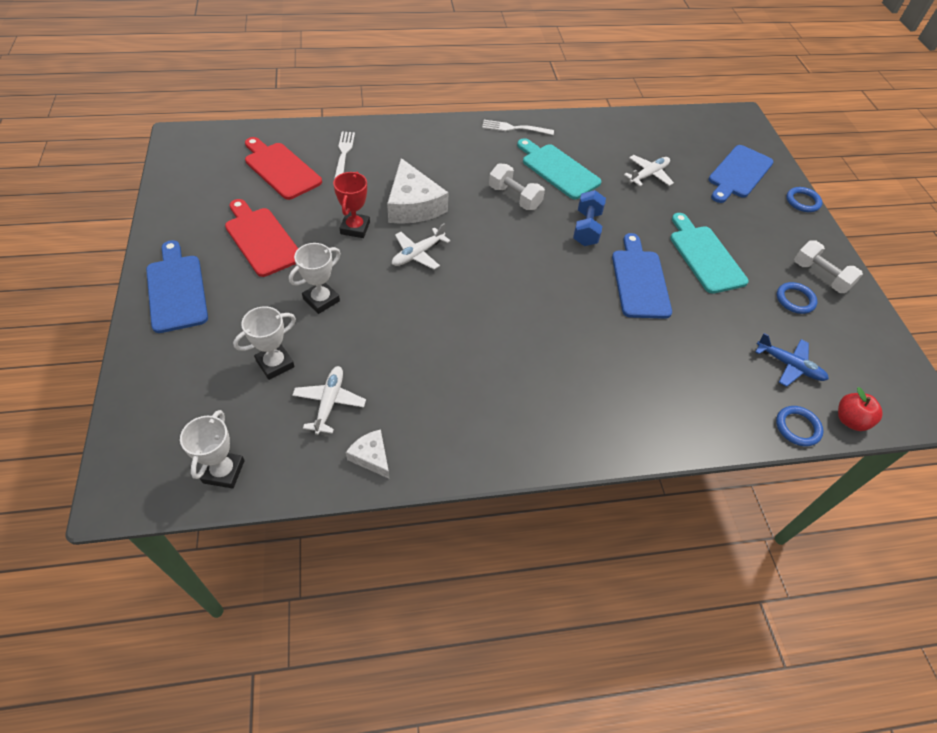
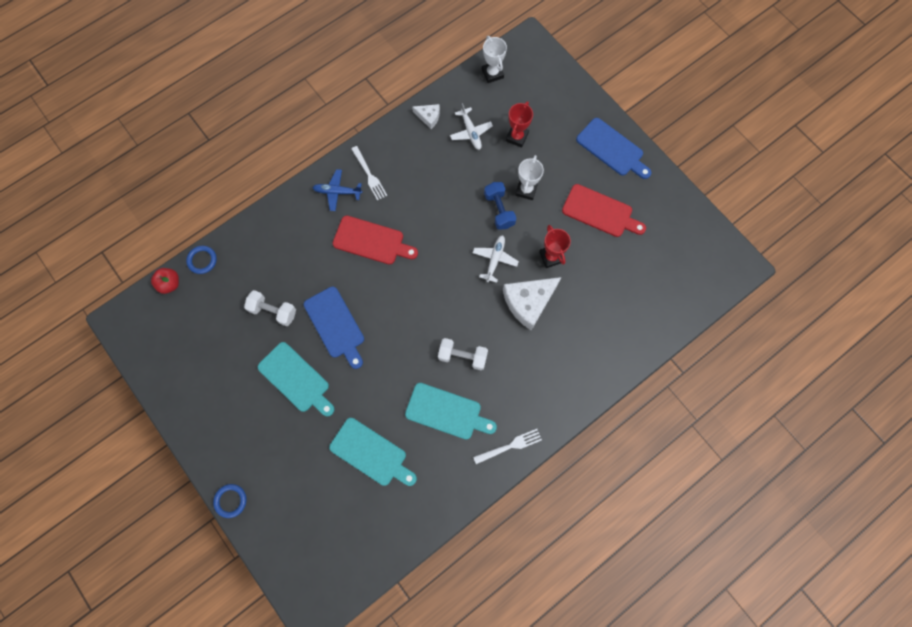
camera: 155 degrees right, 20 degrees up
white trophy [233,306,296,380] -> red trophy [506,101,533,148]
red cutting board [245,137,322,200] -> red cutting board moved to [333,216,418,265]
white fork [334,132,355,179] -> white fork moved to [351,146,387,201]
white cheese [387,158,449,224] -> white cheese turned 75 degrees counterclockwise [503,277,562,331]
blue dumbbell [573,190,606,246] -> blue dumbbell moved to [484,182,517,230]
white plane [624,155,674,186] -> turquoise cutting board [329,418,417,486]
blue cutting board [708,145,773,203] -> none
blue plane [755,333,829,387] -> blue plane moved to [312,169,363,211]
blue ring [777,282,817,314] -> none
white dumbbell [794,241,863,293] -> white dumbbell moved to [244,290,296,326]

